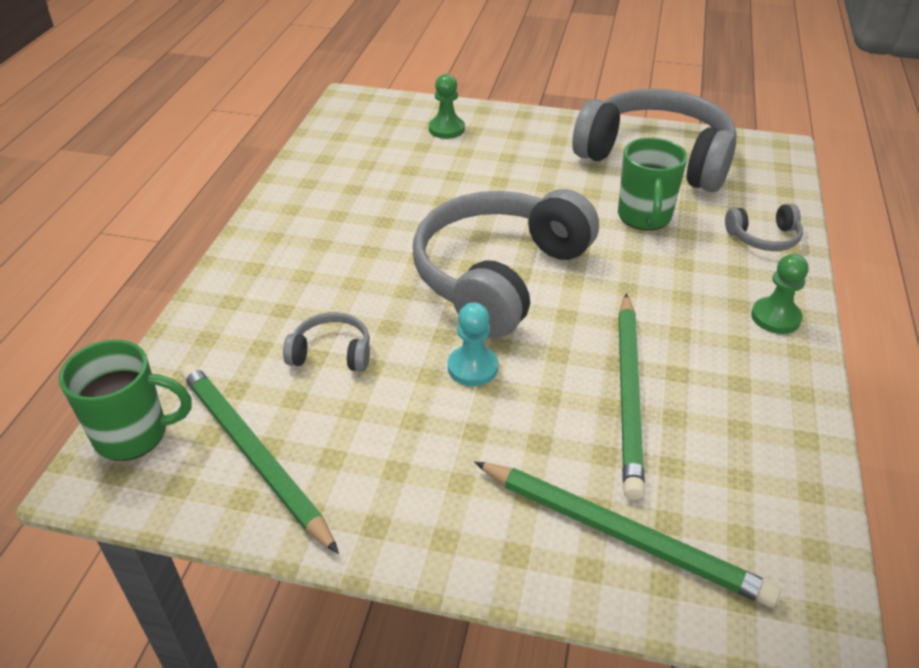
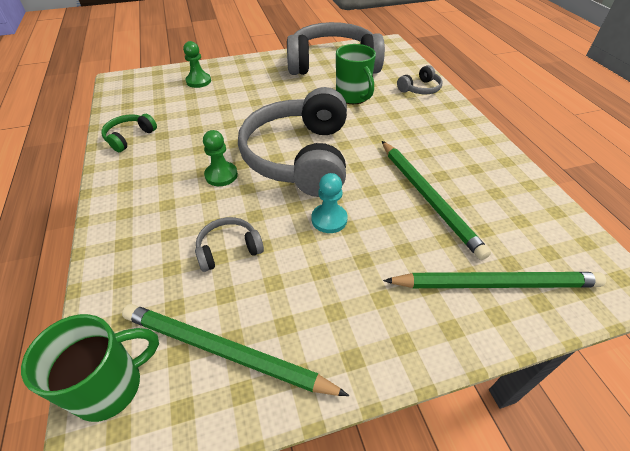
camera: 30 degrees left, 5 degrees up
green pawn [751,254,808,334] -> green pawn moved to [203,130,238,186]
none -> green headphones [101,114,157,152]

